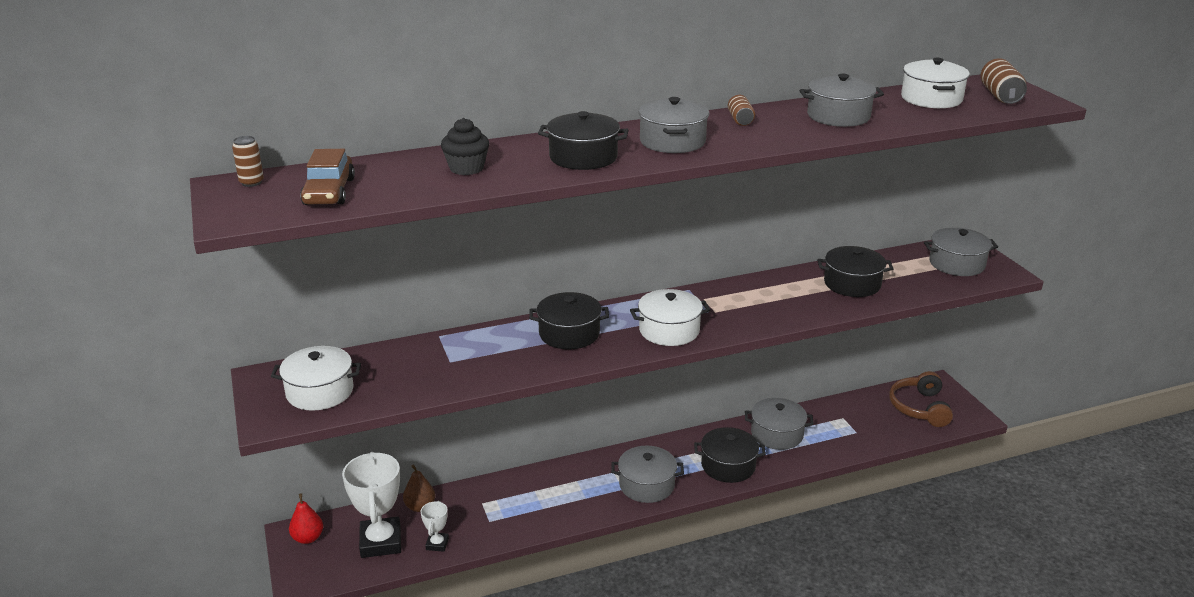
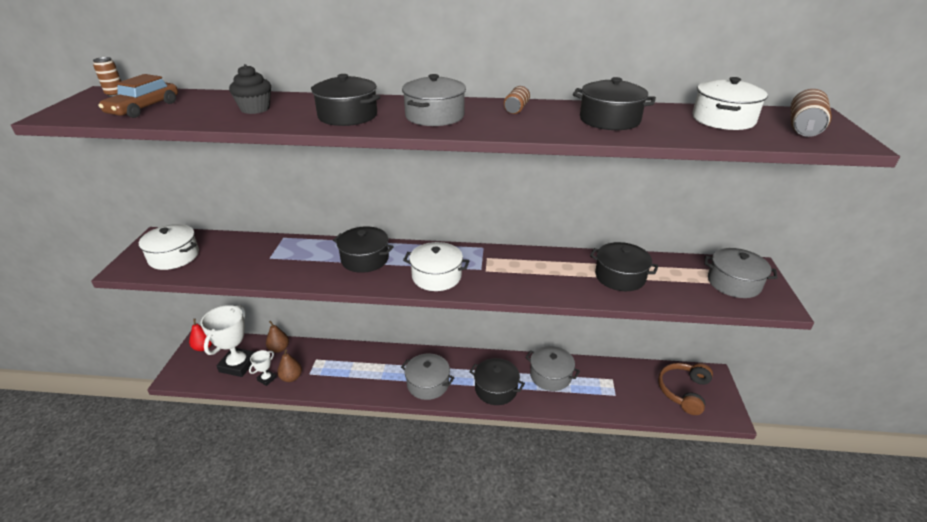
camera: 25 degrees right, 5 degrees up
grey pot [800,74,884,127] -> black pot [573,77,656,130]
none -> brown pear [277,349,302,382]

